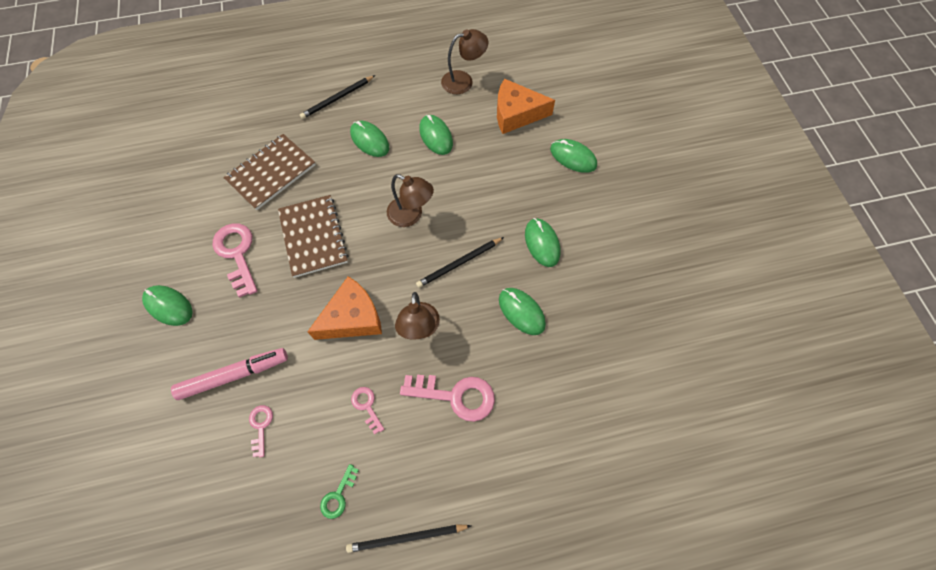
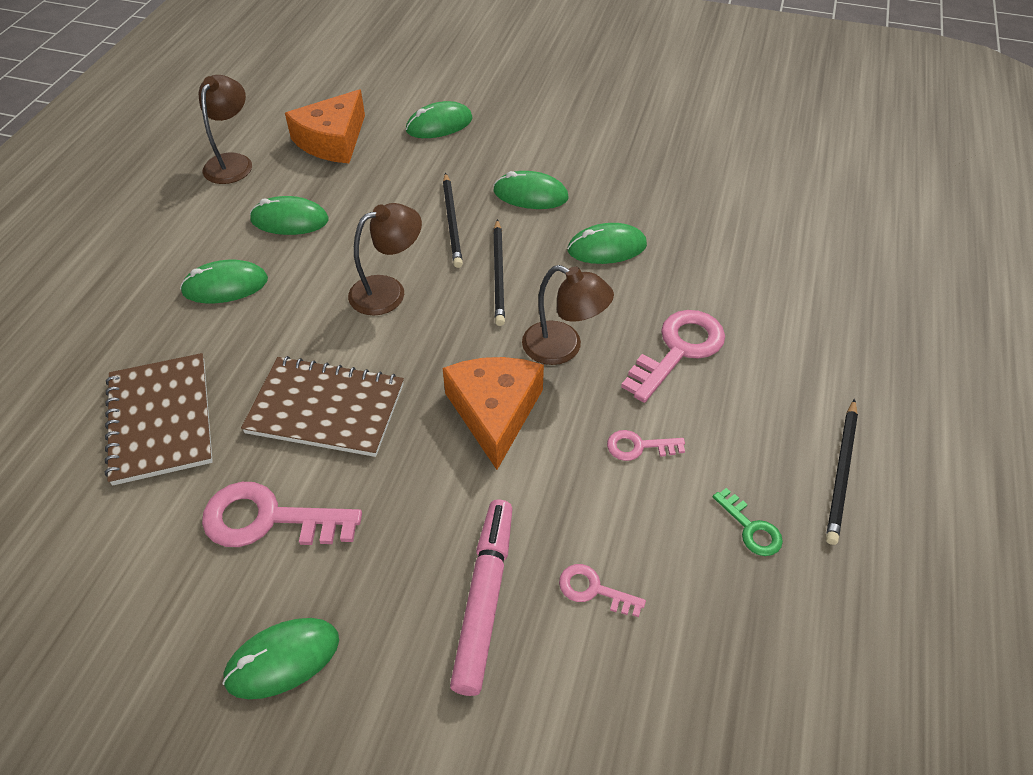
camera: 60 degrees left, 15 degrees down
black pencil [300,75,375,119] -> black pencil moved to [443,173,463,268]

